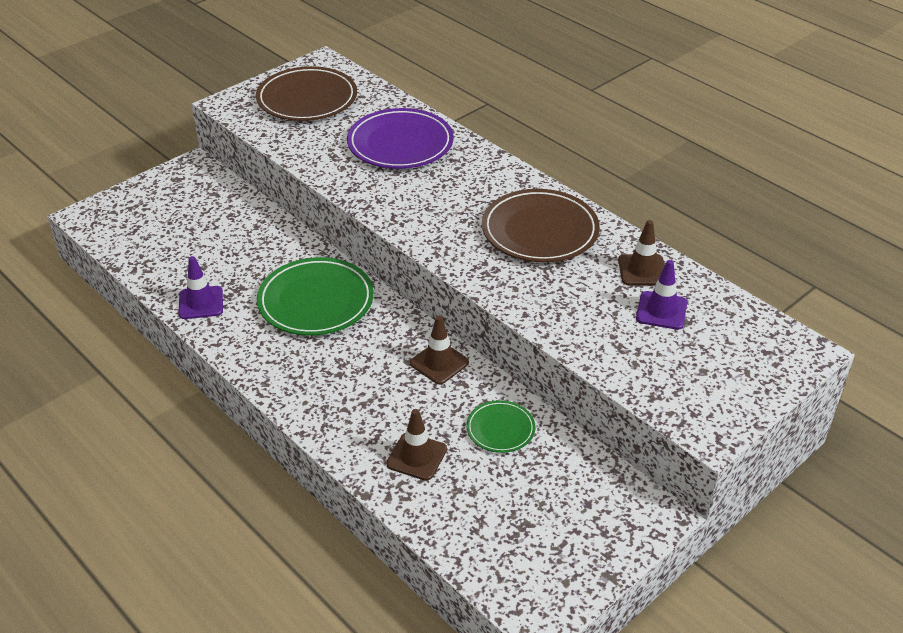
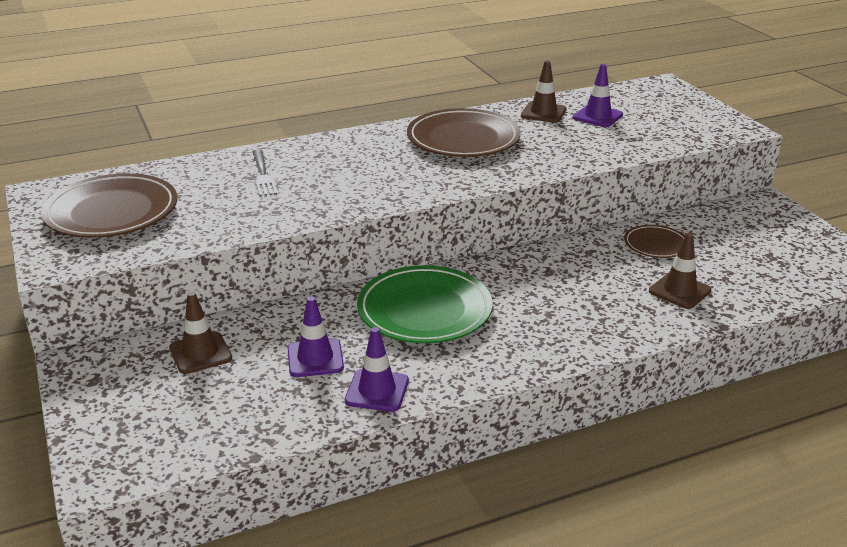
camera: 70 degrees left, 10 degrees down
purple plate [347,108,454,169] -> grey fork [252,149,277,196]
brown traffic cone [410,316,469,384] -> brown traffic cone moved to [169,292,232,374]
green plate [466,400,535,453] -> brown plate [624,225,685,258]
none -> purple traffic cone [287,296,344,377]

